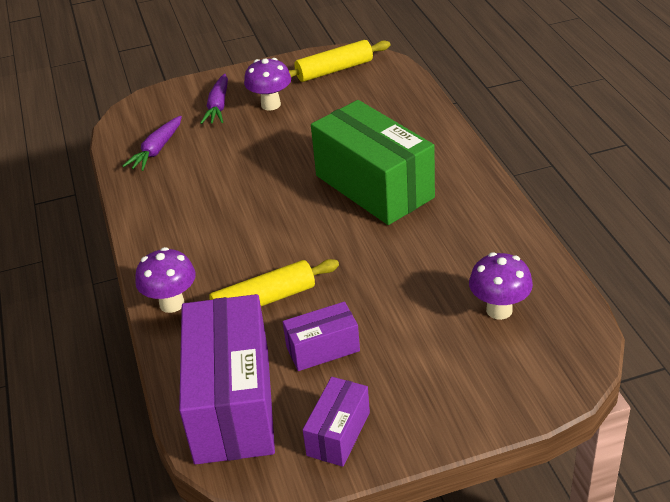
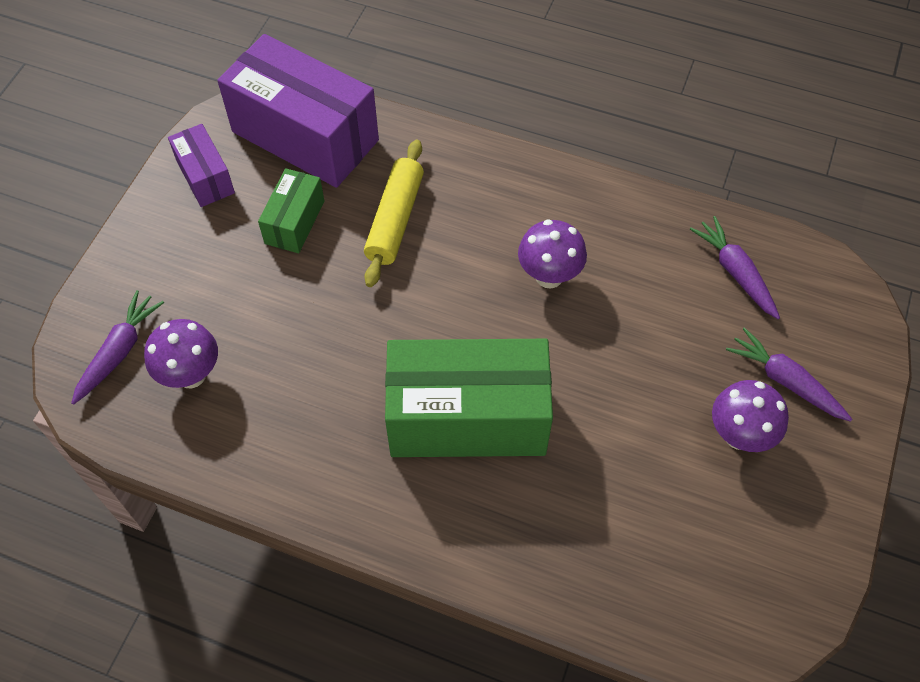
camera: 125 degrees right, 20 degrees up
purple mushroom [135,247,196,313] -> purple mushroom moved to [518,220,587,288]
purple box [283,302,360,371] -> green box [258,168,324,253]
yellow rolling pin [289,40,390,82] -> none
none -> purple carrot [71,290,164,405]

